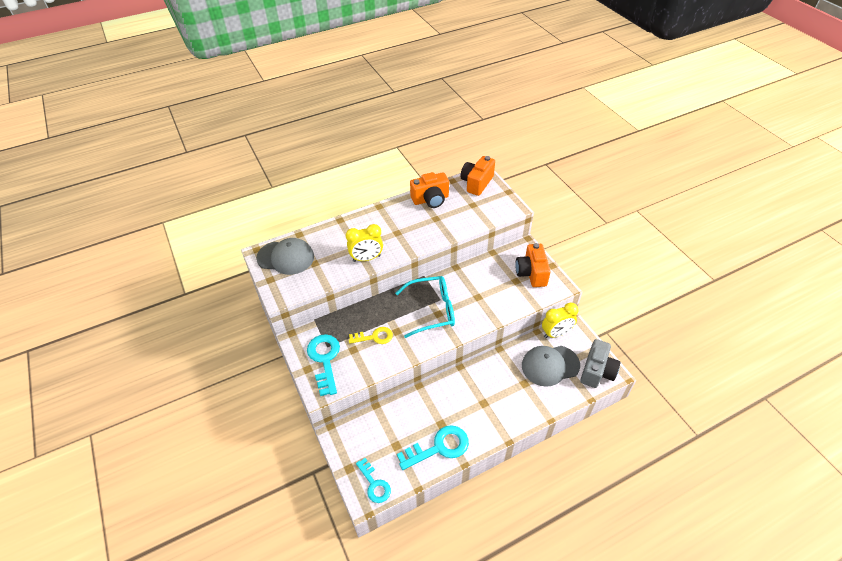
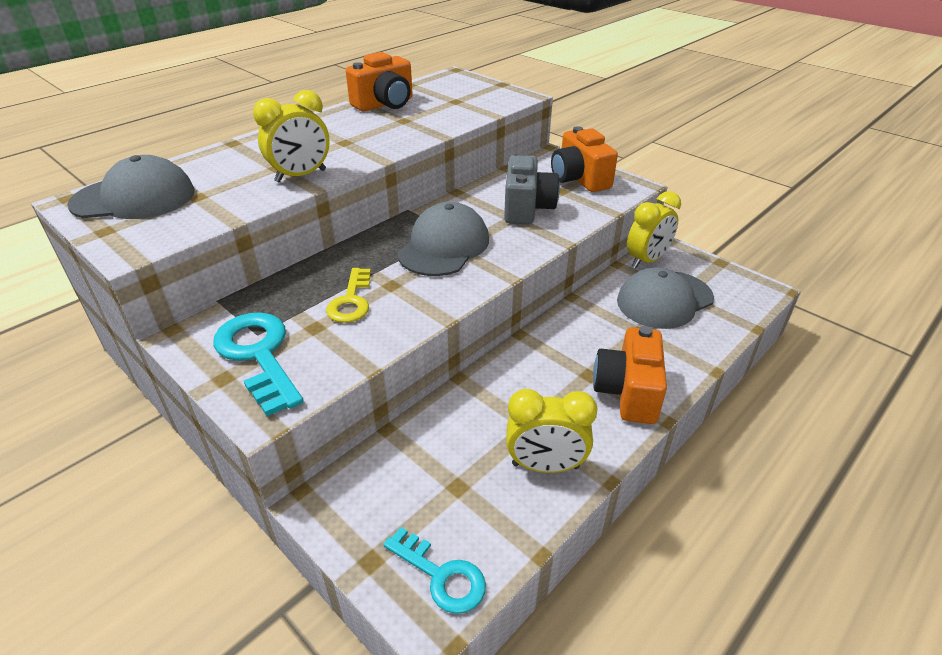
camera: 20 degrees left, 10 degrees down
yellow key [349,327,393,344] -> yellow key turned 120 degrees clockwise [326,268,371,323]
turquoise glasses [395,276,455,338] -> grey cap [397,202,489,276]
turquoise key [397,425,469,470] -> yellow clock [506,389,598,473]
orange camera [460,156,495,196] -> orange camera moved to [593,326,667,424]
grey camera [581,339,620,388] -> grey camera moved to [504,155,560,224]

